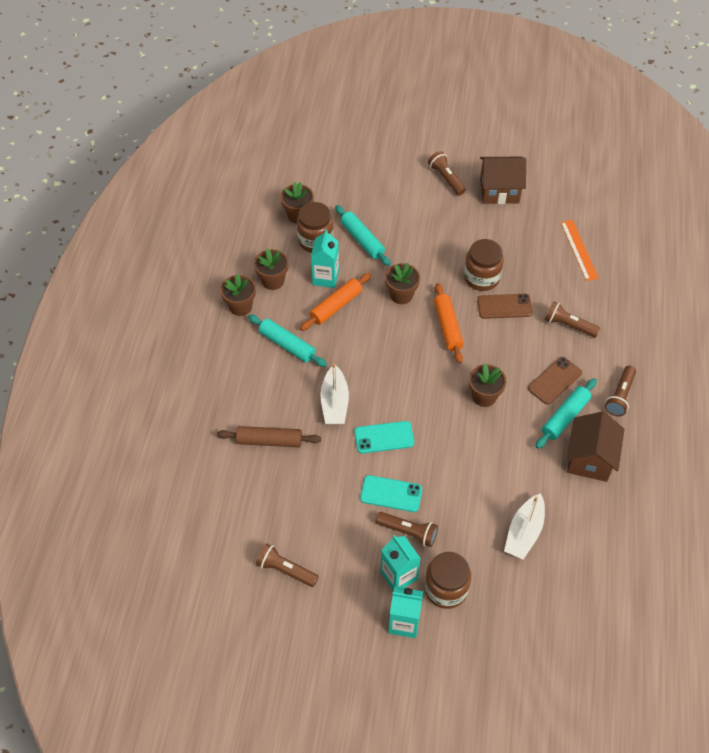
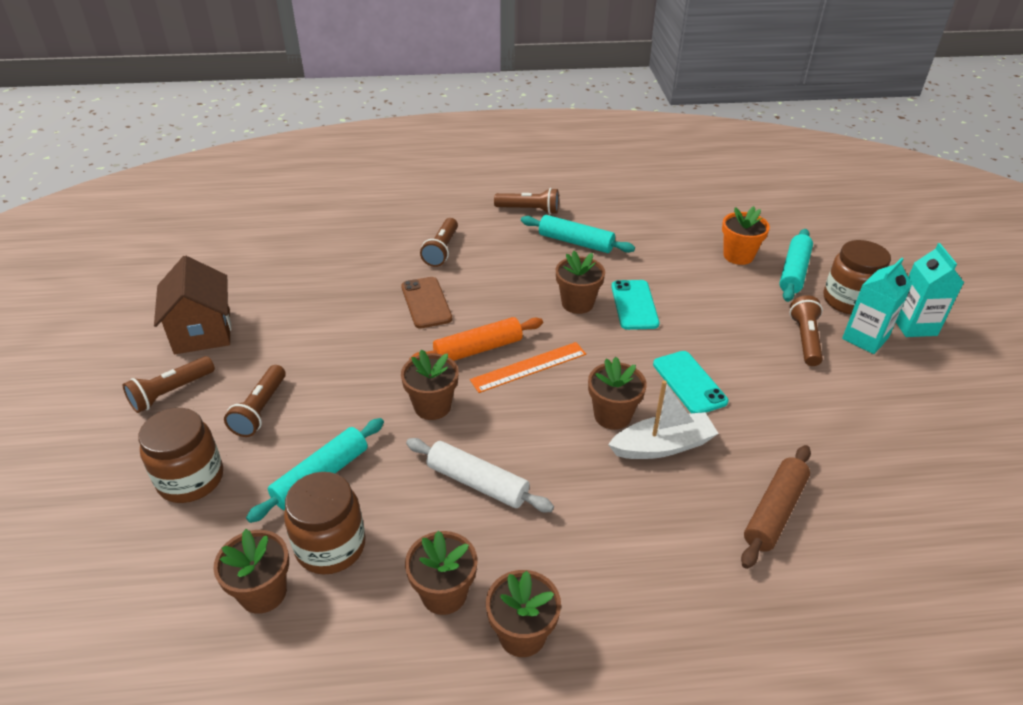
camera: 105 degrees left, 15 degrees down
brown rolling pin [217,426,321,447] -> brown rolling pin turned 45 degrees clockwise [741,445,811,569]
turquoise rolling pin [248,315,327,367] -> turquoise rolling pin moved to [779,229,813,302]
brown flashlight [256,543,319,587] -> brown flashlight moved to [224,365,286,437]
orange rolling pin [300,273,371,331] -> white rolling pin [406,438,554,512]
turquoise carton [311,229,339,288] -> none
turquoise phone [360,475,422,512] -> turquoise phone moved to [611,280,660,330]
brown jar [464,239,504,291] -> brown jar moved to [138,408,223,503]
white boat [504,493,545,560] -> orange flower pot [722,206,770,265]
brown phone [528,357,582,405] -> none
orange ruler [561,220,599,281] -> orange ruler moved to [470,342,586,393]
brown house [567,411,625,482] -> none
none -> brown flower pot [588,357,647,430]

